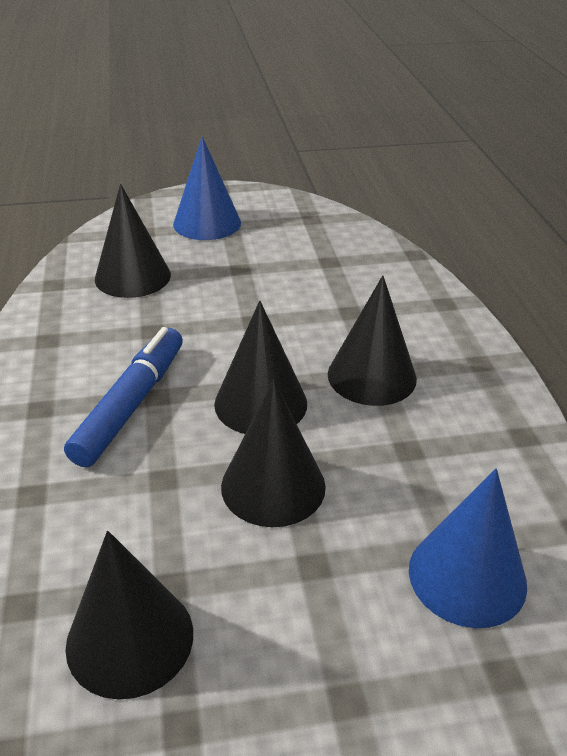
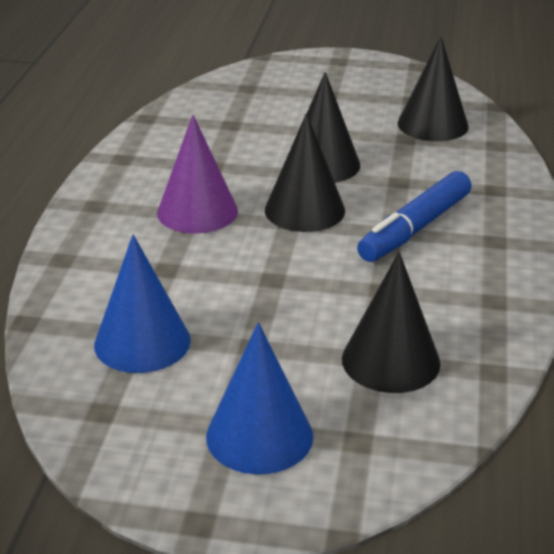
camera: 160 degrees left, 5 degrees down
black cone [328,275,417,406] -> purple cone [157,115,238,234]
blue cone [409,468,527,628] -> blue cone moved to [94,234,191,373]

